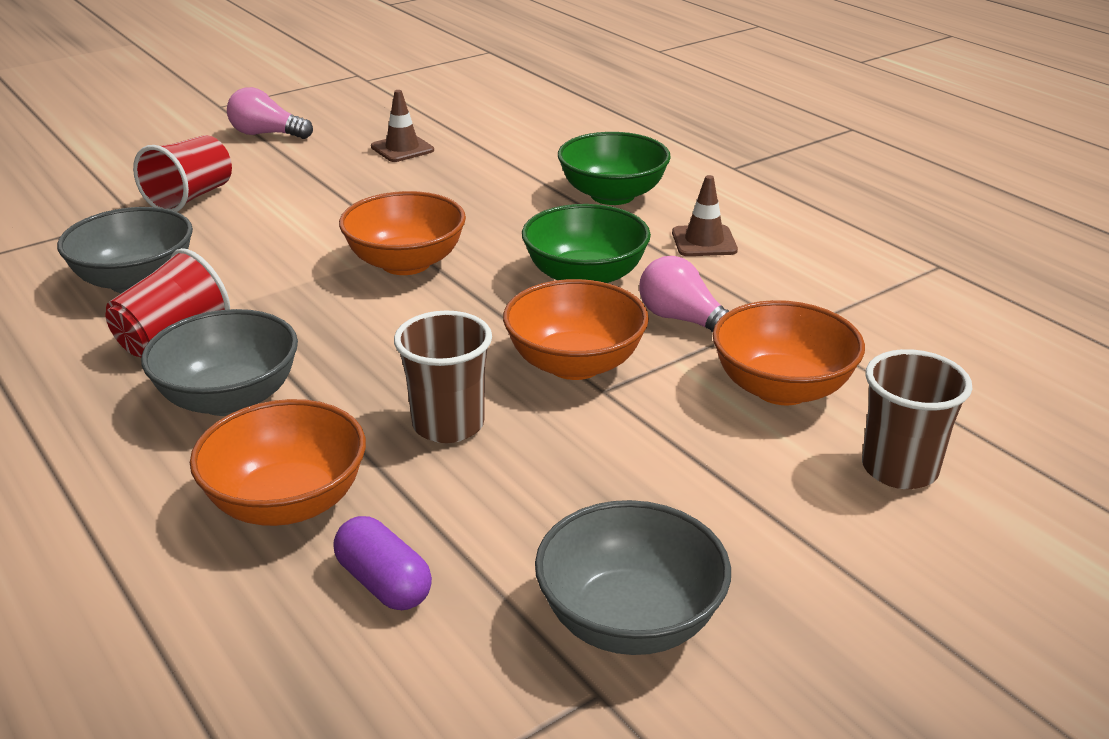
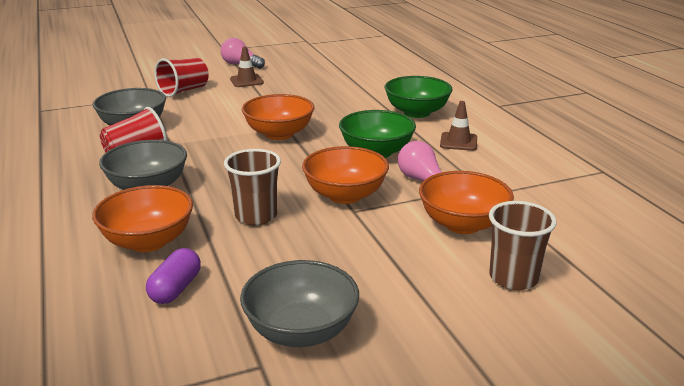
camera: 15 degrees right, 5 degrees down
purple capsule [333,516,432,610] -> purple capsule turned 45 degrees clockwise [146,248,201,304]
brown traffic cone [371,90,434,162] -> brown traffic cone moved to [230,46,264,87]

